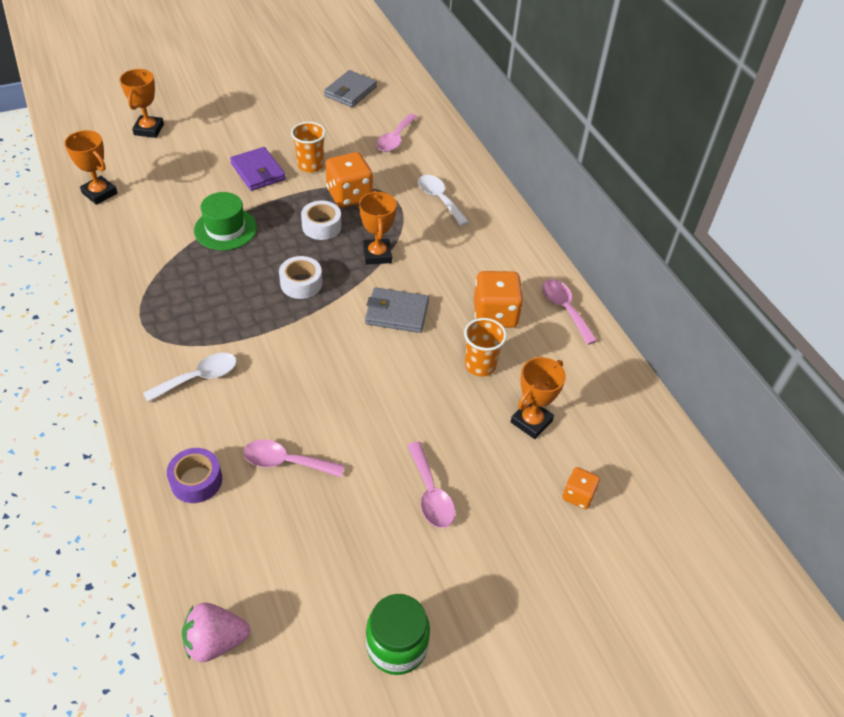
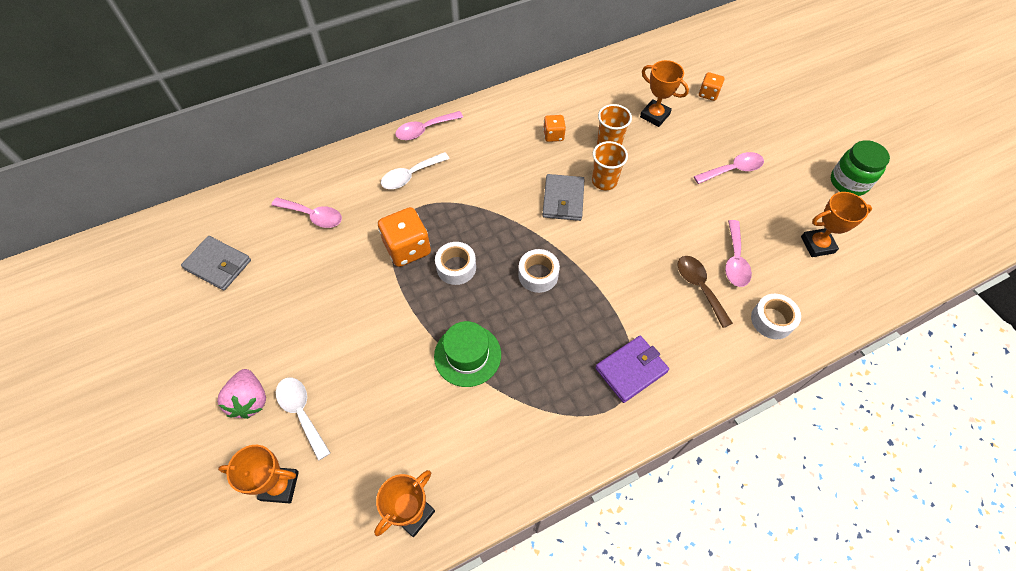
camera: 90 degrees left, 10 degrees up
white spoon [143,353,237,402] -> white spoon moved to [276,377,330,461]
purple tape [167,448,222,503] -> white tape [751,294,801,339]
pink strawberry [182,603,250,662] -> pink strawberry moved to [217,369,266,419]
purple wallet [230,147,286,191] -> purple wallet moved to [595,336,669,403]
orange cup [291,122,326,172] -> orange cup moved to [592,141,628,190]
orange trophy [359,191,397,265] -> orange trophy moved to [801,192,872,257]
orange dice [474,271,523,328] -> orange dice [543,115,566,142], size x0.56
pink spoon [542,279,598,345] -> pink spoon moved to [395,111,463,140]
none -> brown spoon [677,256,733,328]

